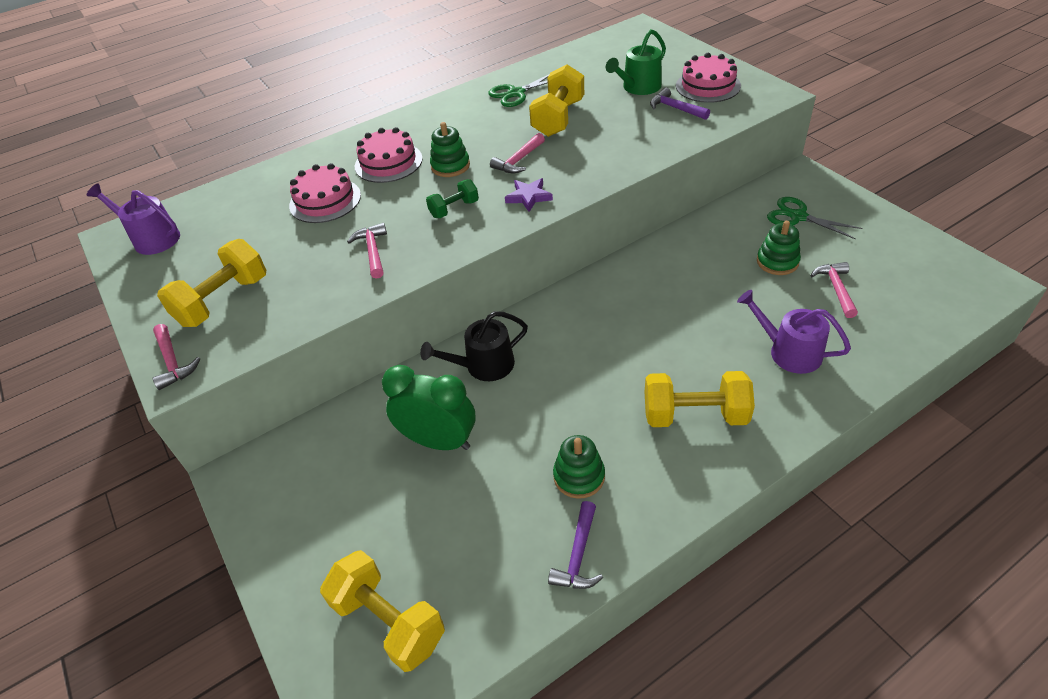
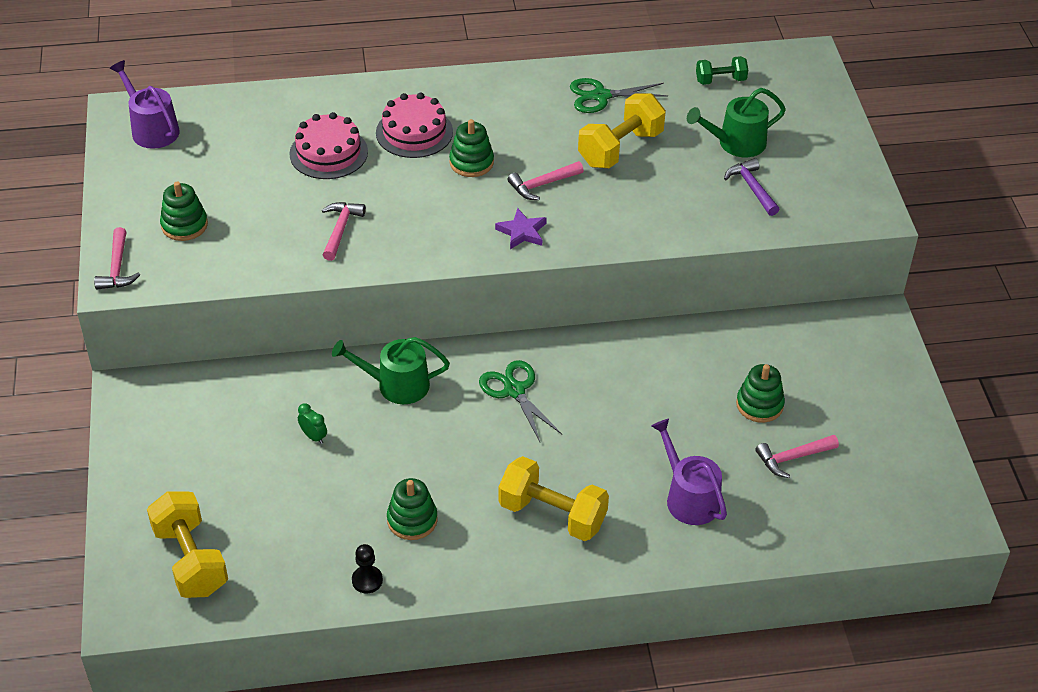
camera: 20 degrees right, 0 degrees up
yellow dumbbell [157,239,266,327] -> green stacking toy [160,182,208,241]
green clock [382,365,476,450] -> green clock [298,403,327,444], size x0.40
black watering can [420,311,528,381] -> green watering can [332,337,450,404]
green dumbbell [426,179,479,218] -> green dumbbell moved to [696,56,748,85]
purple hammer [548,501,603,589] -> black pawn [352,544,383,594]
pink cake [676,53,741,103] -> none
green scissors [767,197,863,240] -> green scissors moved to [479,360,562,442]
pink hammer [810,262,858,318] -> pink hammer turned 135 degrees counterclockwise [755,435,839,478]

